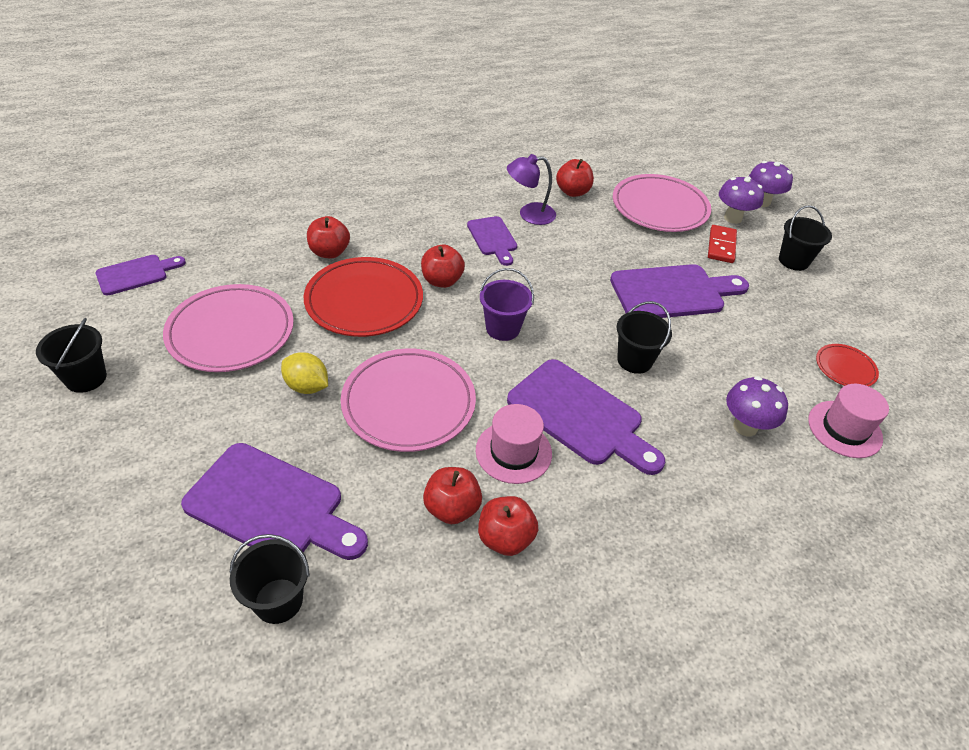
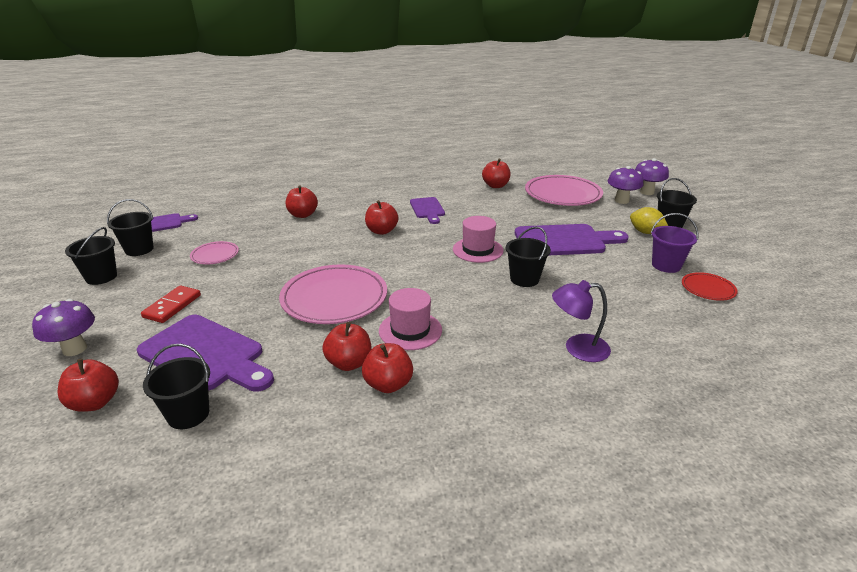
camera: 10 degrees right, 15 degrees down
pink plate [163,284,294,372] -> pink plate [190,241,239,264], size x0.50
yellow lemon [281,352,328,394] -> yellow lemon moved to [630,207,668,234]
red plate [304,257,423,337] -> none
purple bucket [480,268,534,341] -> purple bucket moved to [651,213,699,273]
purple lamp [507,154,556,225] -> purple lamp moved to [552,280,611,362]
purple cutting board [507,359,665,475] -> none
red domino [708,225,737,263] -> red domino moved to [141,285,201,323]
purple mushroom [726,376,788,436] -> purple mushroom moved to [32,299,95,356]
pink hat [808,384,889,458] -> pink hat moved to [453,216,504,263]
none -> red apple [57,359,119,412]
none -> black bucket [107,199,154,256]

